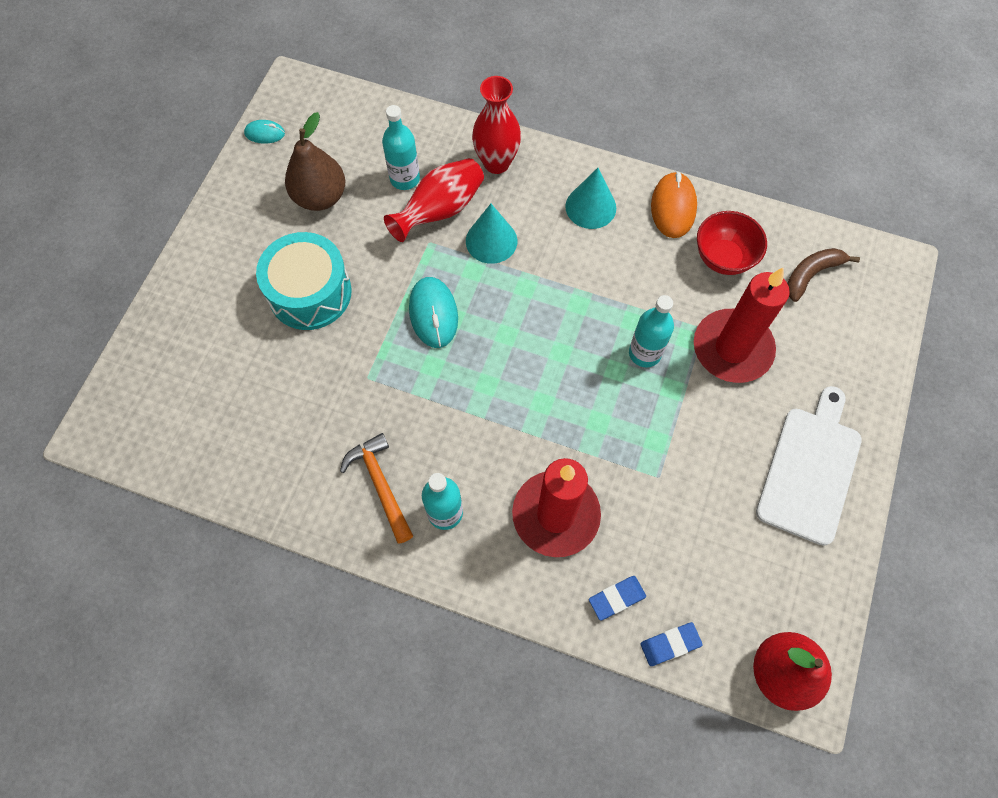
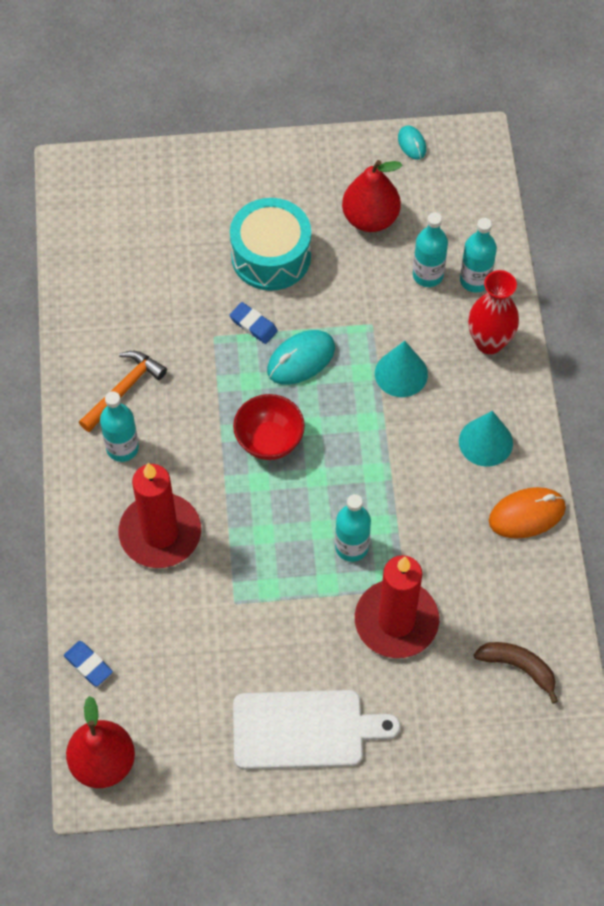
camera: 65 degrees right, 5 degrees down
brown pear [285,112,345,211] -> red pear [342,160,402,232]
red vase [384,158,484,242] -> none
blue eraser [589,576,646,621] -> blue eraser moved to [230,302,278,344]
red bowl [697,211,767,275] -> red bowl moved to [233,394,305,460]
none -> turquoise bottle [460,218,497,293]

